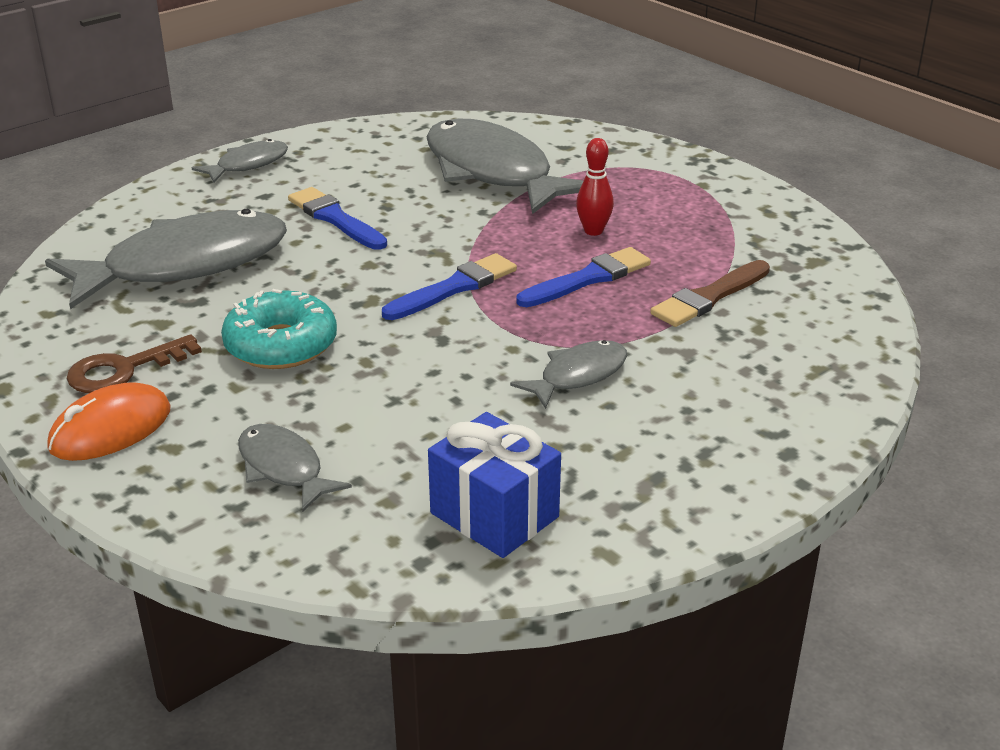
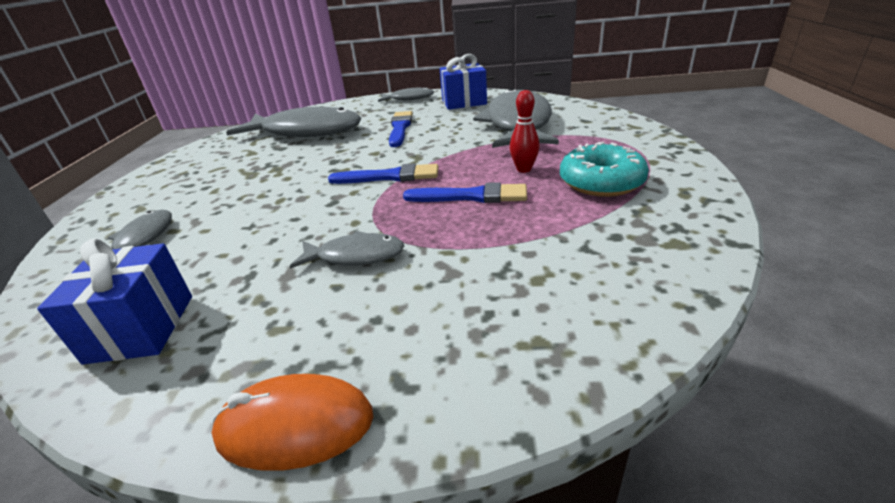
camera: 45 degrees right, 0 degrees up
orange mouse [47,382,170,461] -> orange mouse moved to [212,374,374,470]
brown key [66,334,202,393] -> none
turquoise donut [221,289,337,369] -> turquoise donut moved to [560,142,649,197]
brown brush [650,260,770,327] -> none
none -> blue gift [440,54,487,110]

